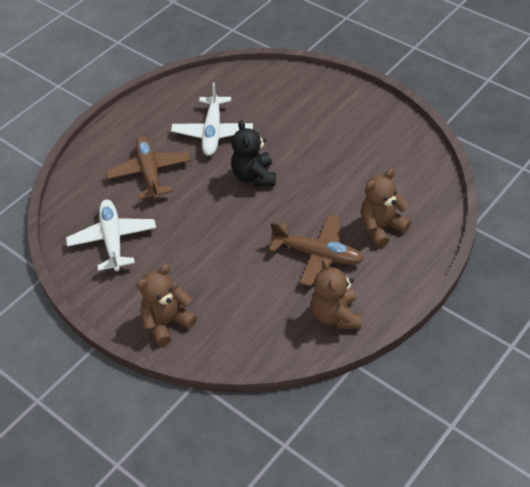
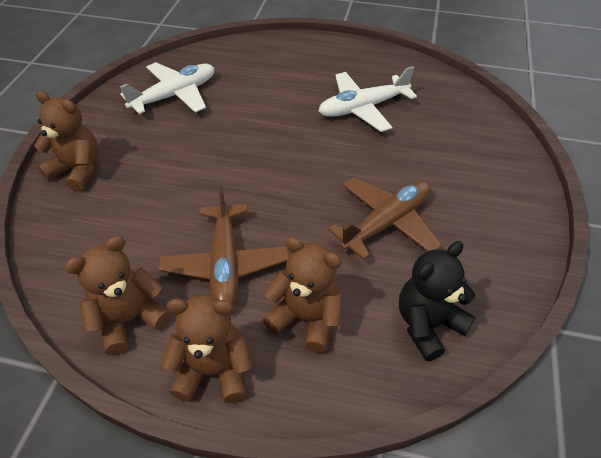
camera: 60 degrees right, 0 degrees up
brown plane [106,136,191,200] -> brown plane moved to [328,178,442,260]
black teddy bear [231,120,276,186] -> black teddy bear moved to [399,241,475,361]
none -> brown teddy bear [161,294,253,403]

